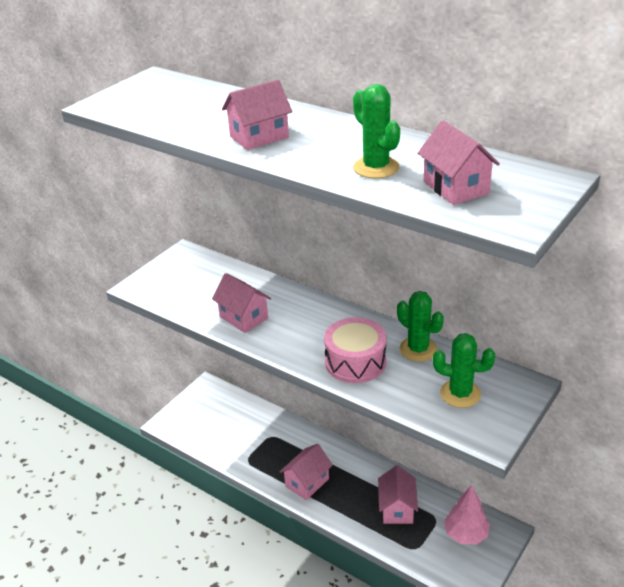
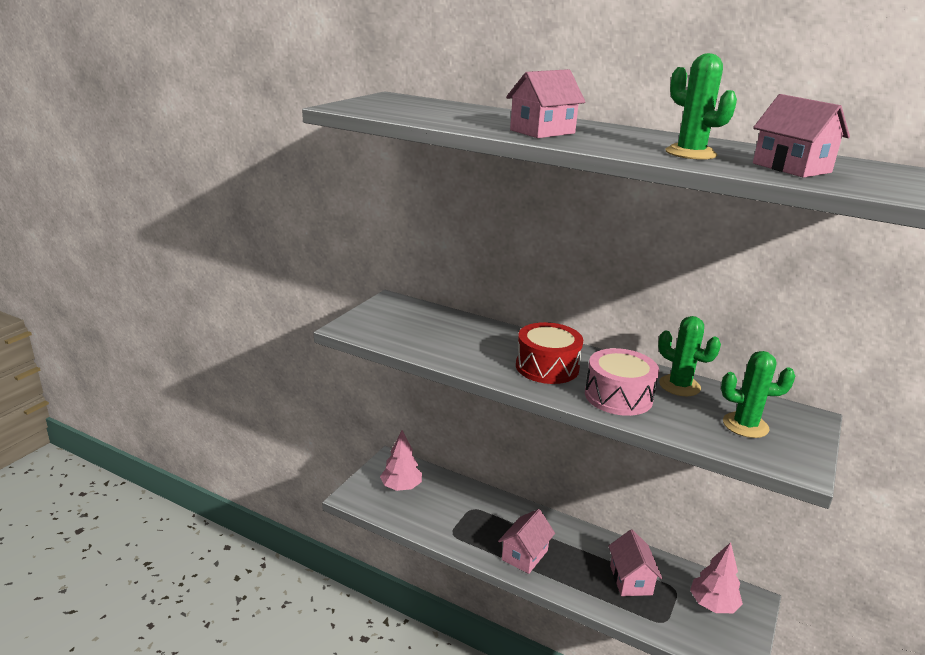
camera: 10 degrees left, 10 degrees down
pink house [212,273,271,333] -> none
none -> pink tree [380,430,422,491]
none -> red drum [516,322,583,384]

